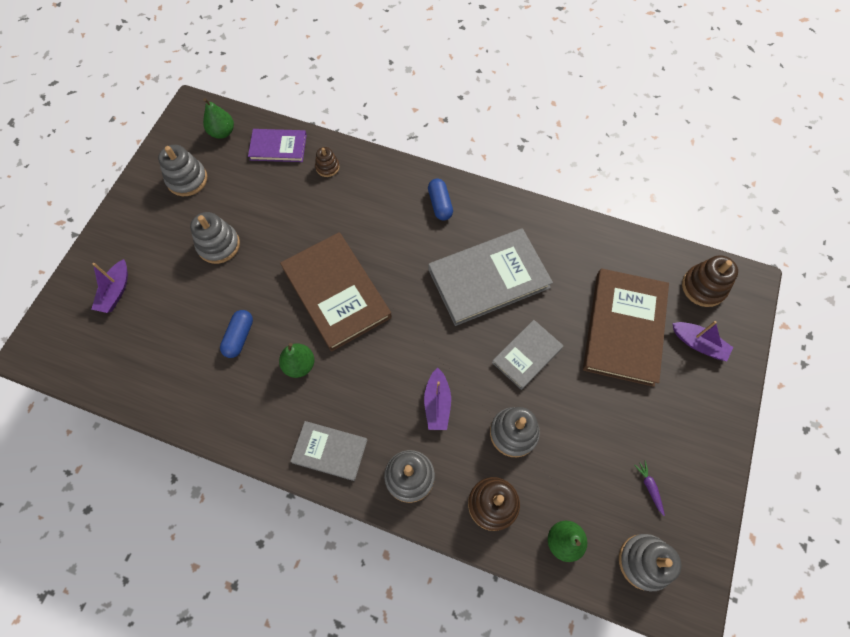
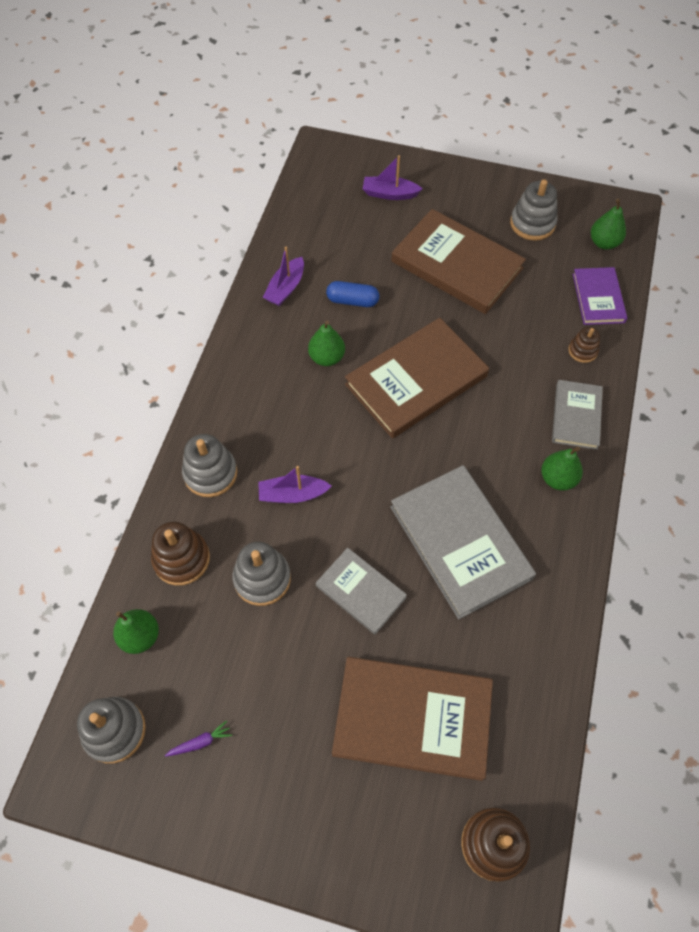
camera: 85 degrees right, 5 degrees down
grey stacking toy [190,212,240,264] -> brown book [391,209,526,314]
grey book [290,421,367,481] -> grey book moved to [552,380,603,450]
blue capsule [428,179,453,221] -> green pear [541,446,583,491]
purple boat [673,321,734,361] -> purple boat moved to [263,247,304,306]

